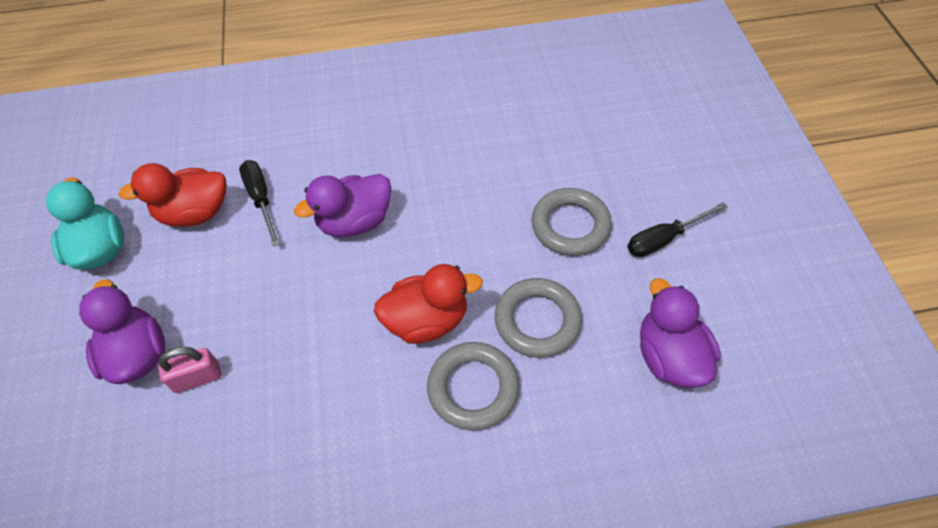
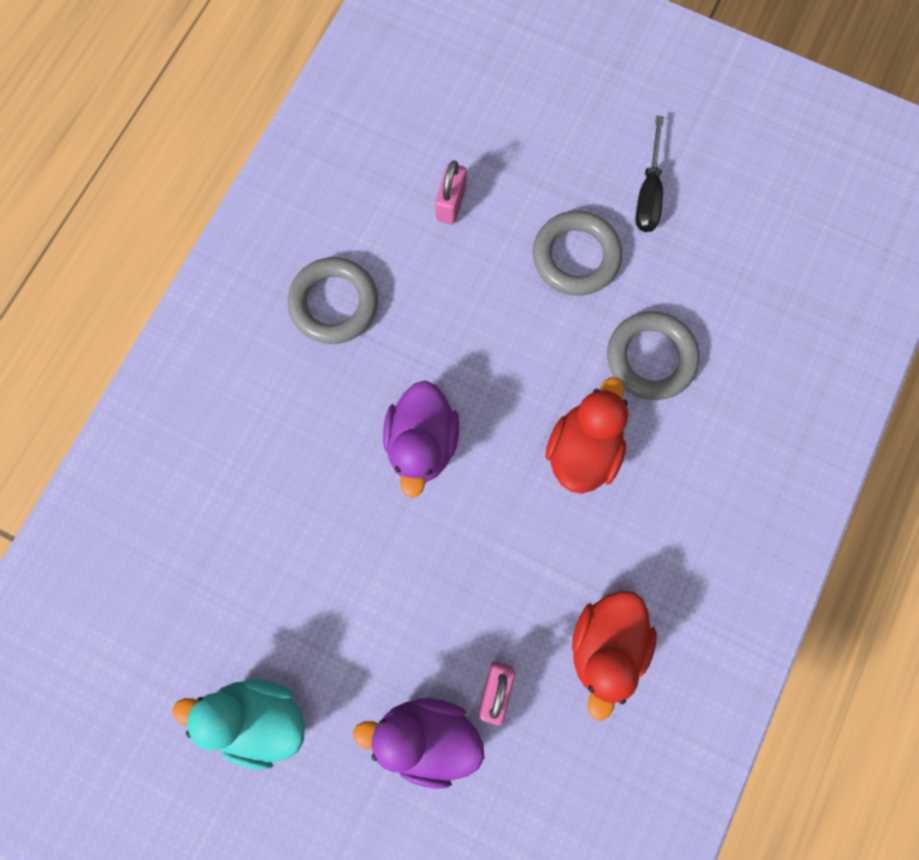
camera: 55 degrees left, 20 degrees up
red duck [119,163,227,227] -> red duck moved to [572,591,657,720]
black screwdriver [239,160,280,247] -> none
grey ring [427,342,520,431] -> grey ring moved to [288,257,378,344]
purple duck [640,278,721,388] -> none
none -> pink padlock [435,160,467,225]

